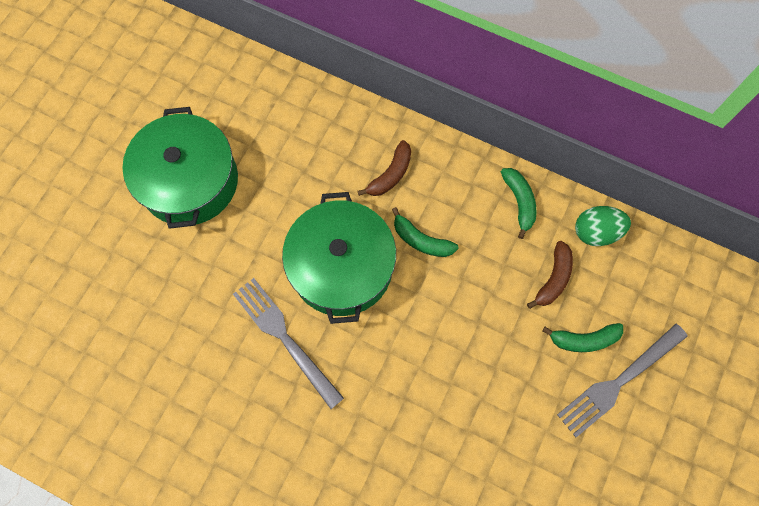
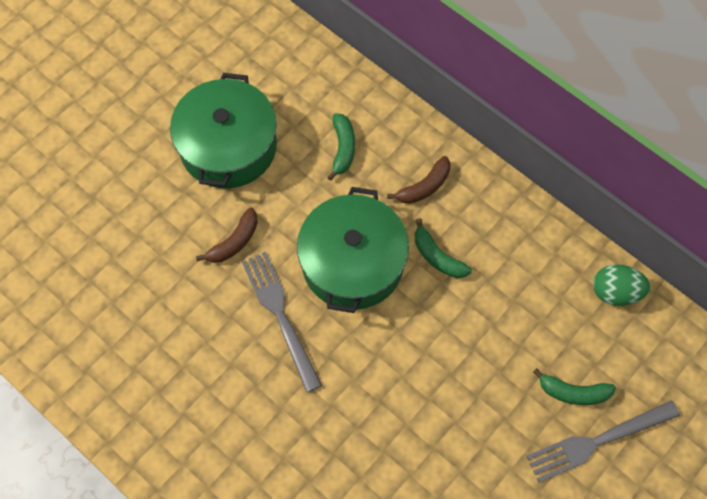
camera: 15 degrees right, 5 degrees down
green banana [501,168,536,239] -> green banana moved to [327,113,355,181]
brown banana [527,241,573,309] -> brown banana moved to [196,207,258,263]

